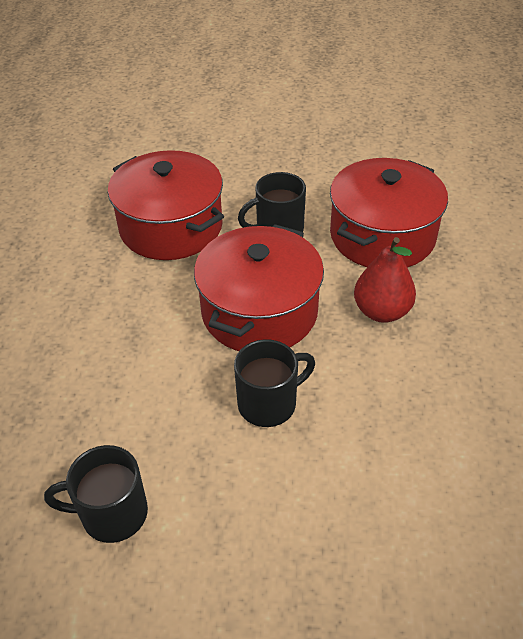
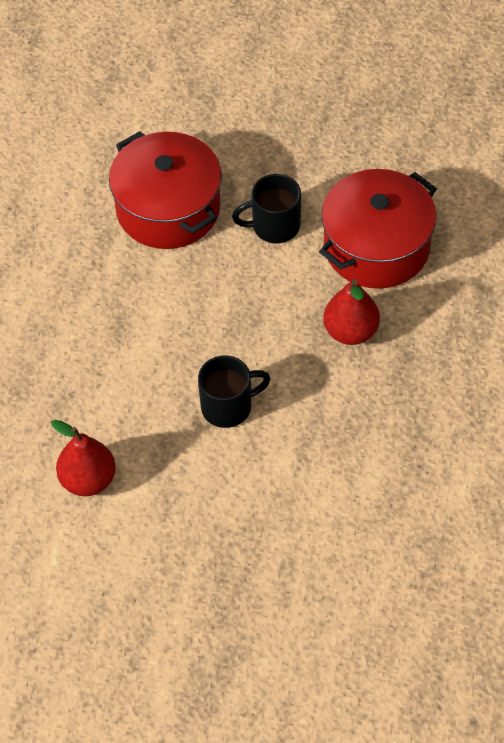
camera: 10 degrees right, 10 degrees up
black mug [44,445,148,543] -> red pear [51,420,116,496]
red pot [194,224,324,351] -> none

